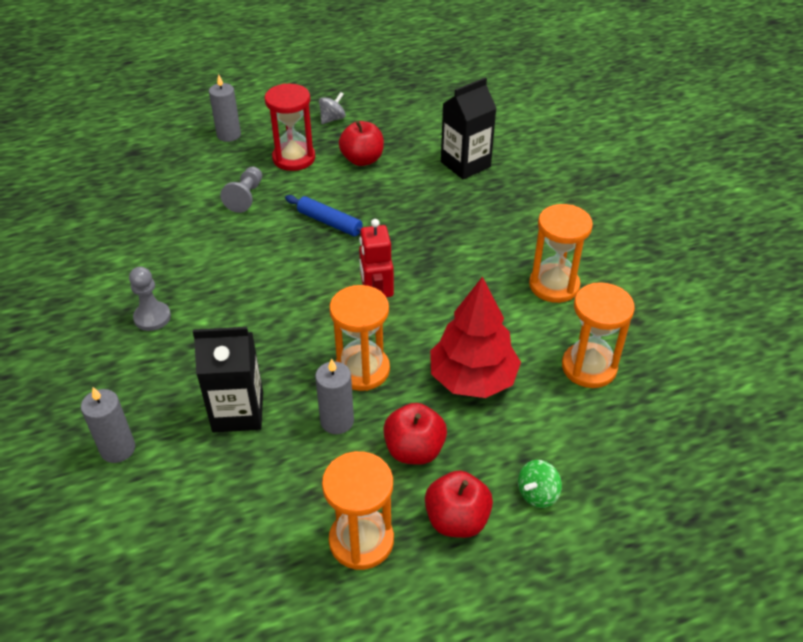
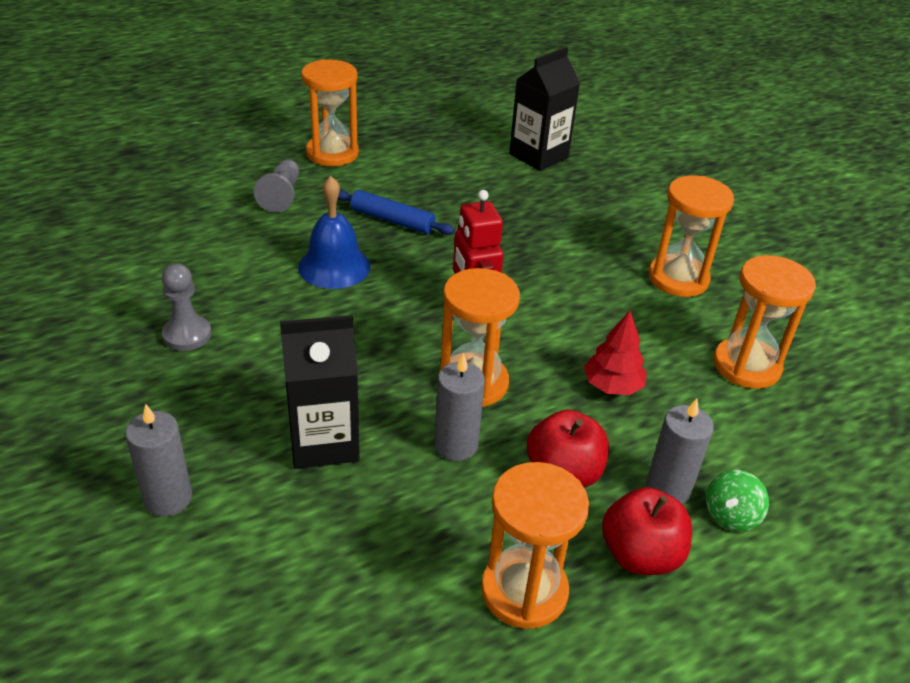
camera: 10 degrees left, 5 degrees down
grey candle [209,74,241,142] -> grey candle moved to [646,399,714,504]
red hourglass [265,83,315,171] -> orange hourglass [301,59,359,166]
grey spinning top [319,92,346,124] -> none
red apple [339,121,384,166] -> none
red tree [430,277,521,398] -> red tree [584,311,647,395], size x0.56
none -> blue bell [298,176,370,289]

